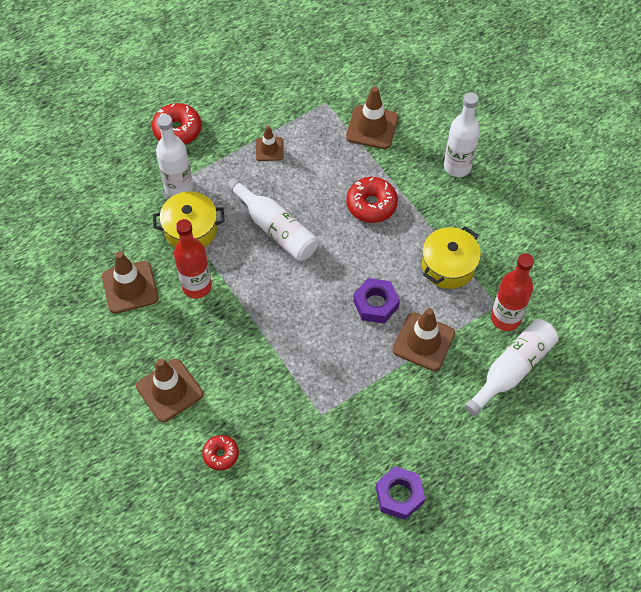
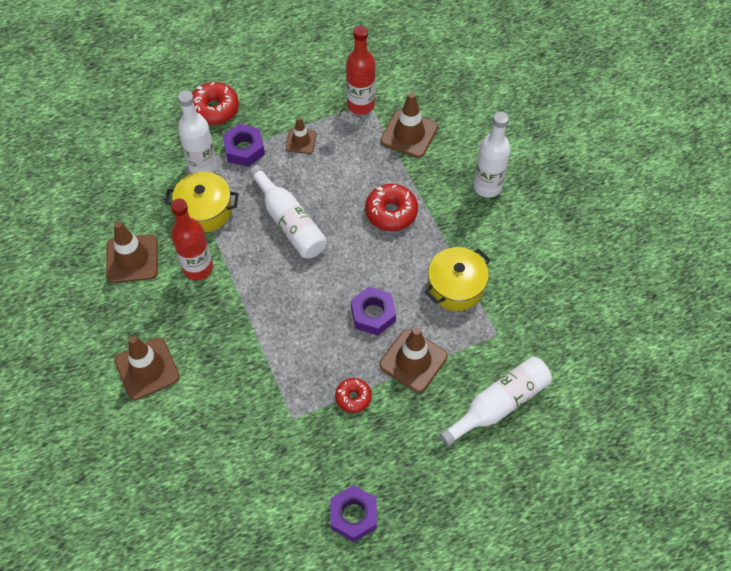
camera: 10 degrees right, 0 degrees up
red donut [202,435,239,471] -> red donut moved to [335,378,372,413]
red bottle [491,253,534,331] -> red bottle moved to [346,25,376,115]
none -> purple nut [222,124,265,167]

